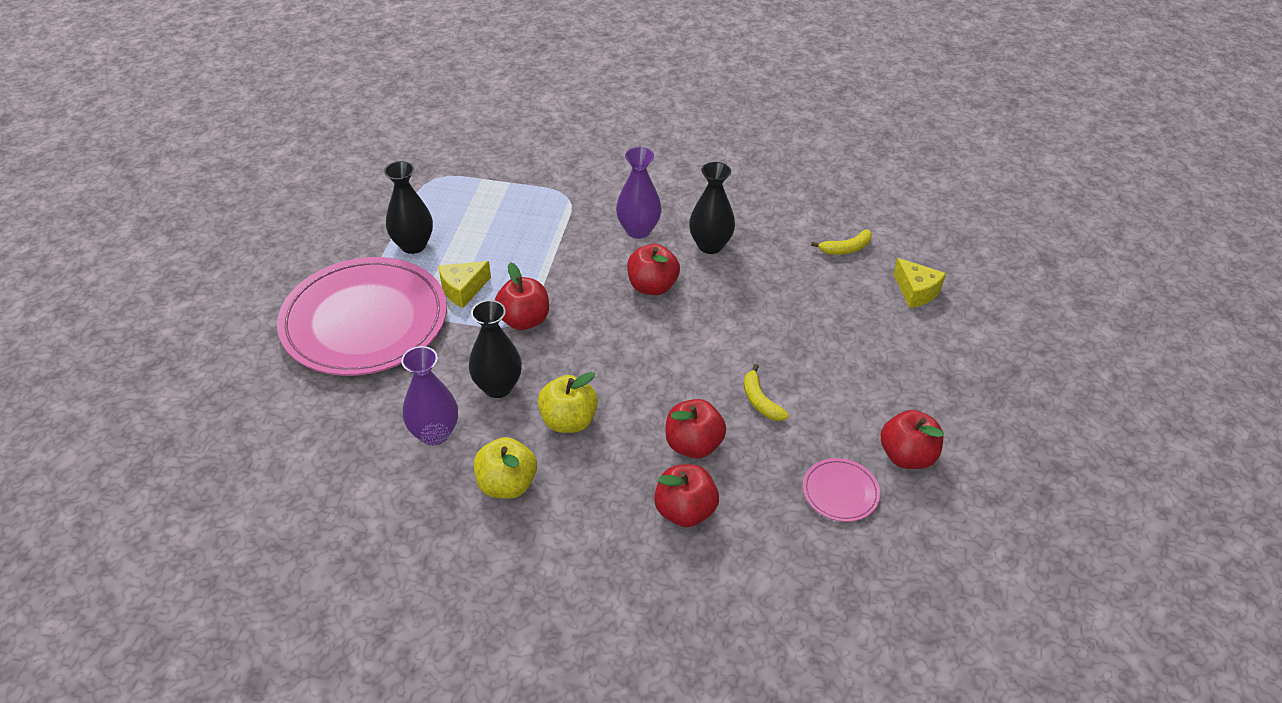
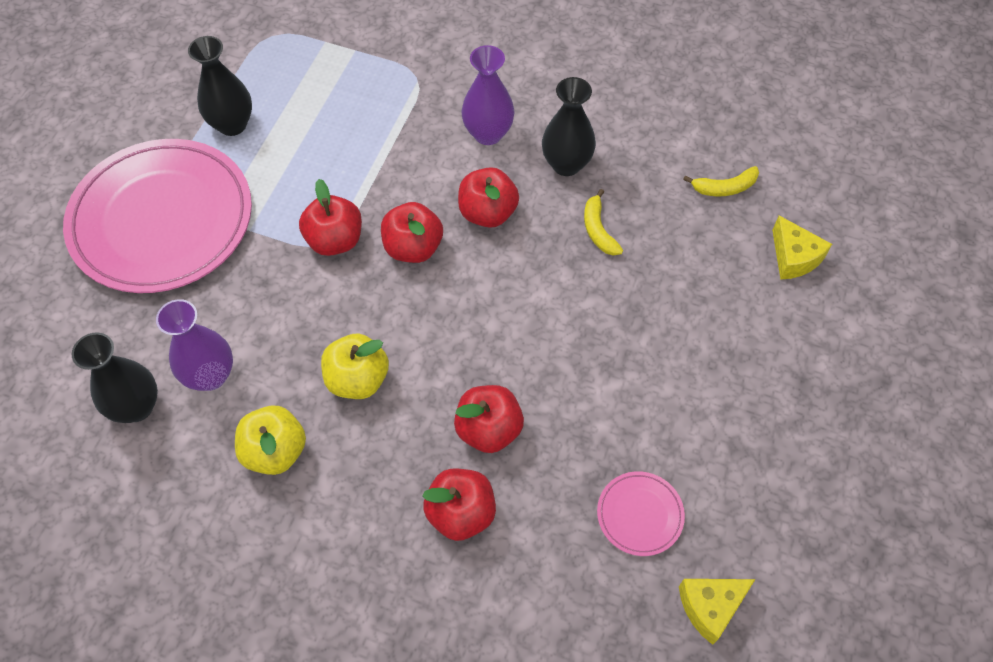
camera: 10 degrees right, 15 degrees up
yellow cheese [438,261,491,308] -> yellow cheese moved to [679,579,755,645]
black vase [469,300,522,398] -> black vase moved to [72,333,158,423]
yellow banana [744,364,789,421] -> yellow banana moved to [584,189,623,255]
red apple [881,410,944,469] -> red apple moved to [381,202,443,263]

